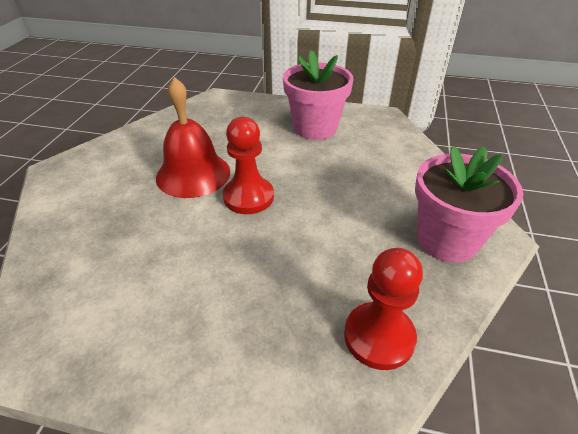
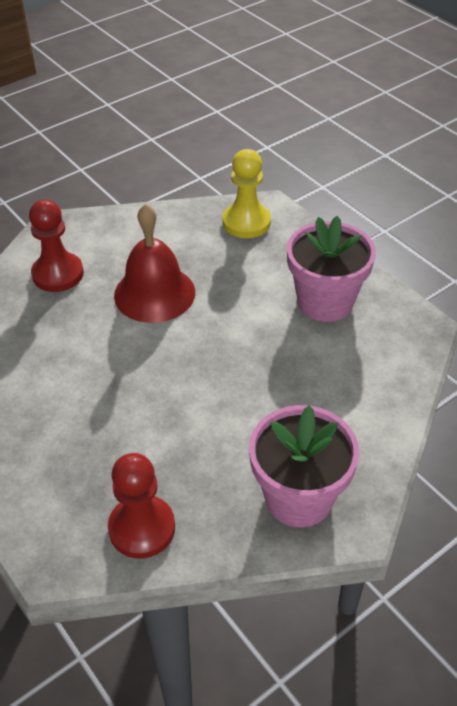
camera: 40 degrees right, 5 degrees up
red pawn [223,117,274,214] -> red pawn moved to [29,199,84,292]
none -> yellow pawn [223,149,271,238]

